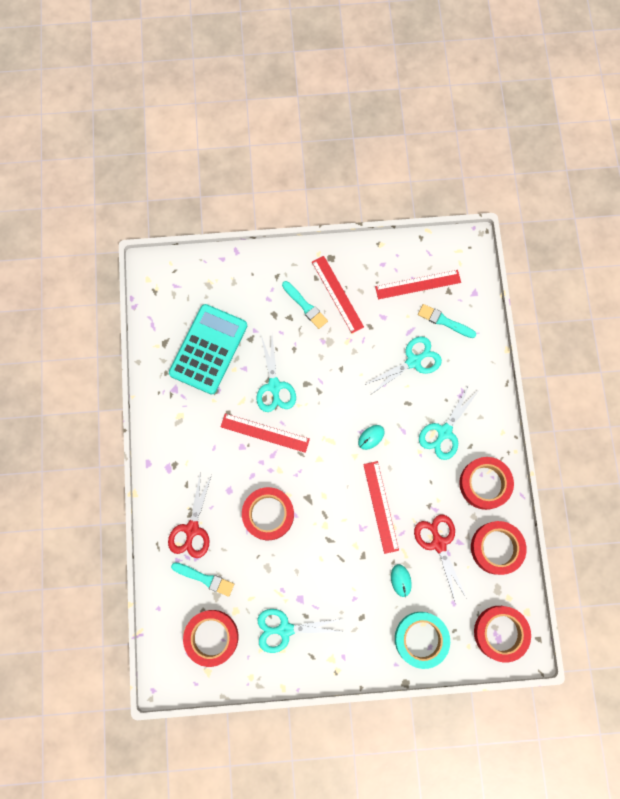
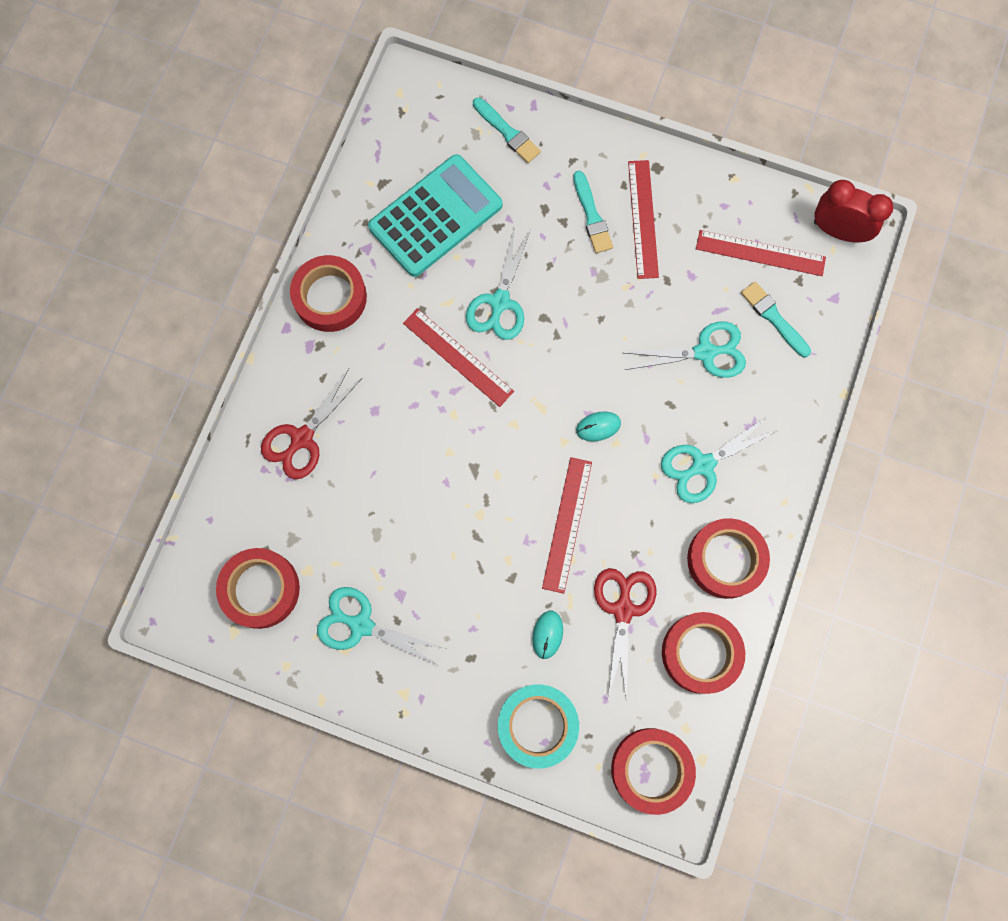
camera: 25 degrees right, 0 degrees up
turquoise brush [171,562,234,597] -> turquoise brush moved to [473,98,541,163]
red tape [242,487,294,540] -> red tape moved to [290,255,367,332]
none -> red clock [814,180,893,242]

